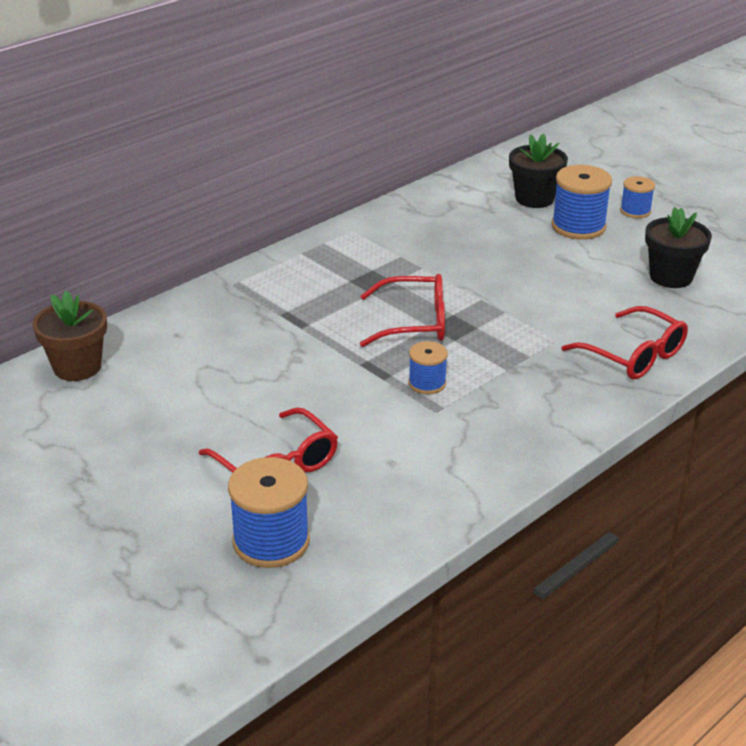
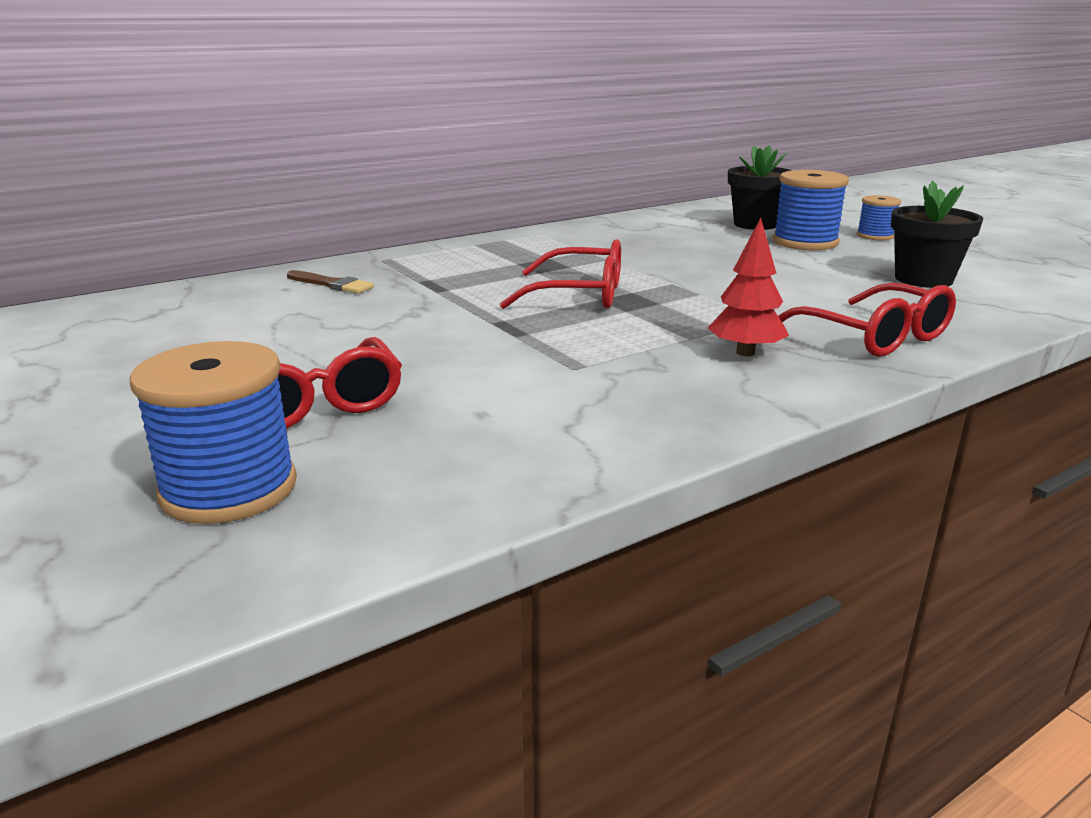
camera: 10 degrees right, 10 degrees down
brown flower pot [33,291,107,381] -> none
blue spool [408,341,448,394] -> none
none -> brown brush [287,270,374,293]
none -> red tree [708,218,789,356]

